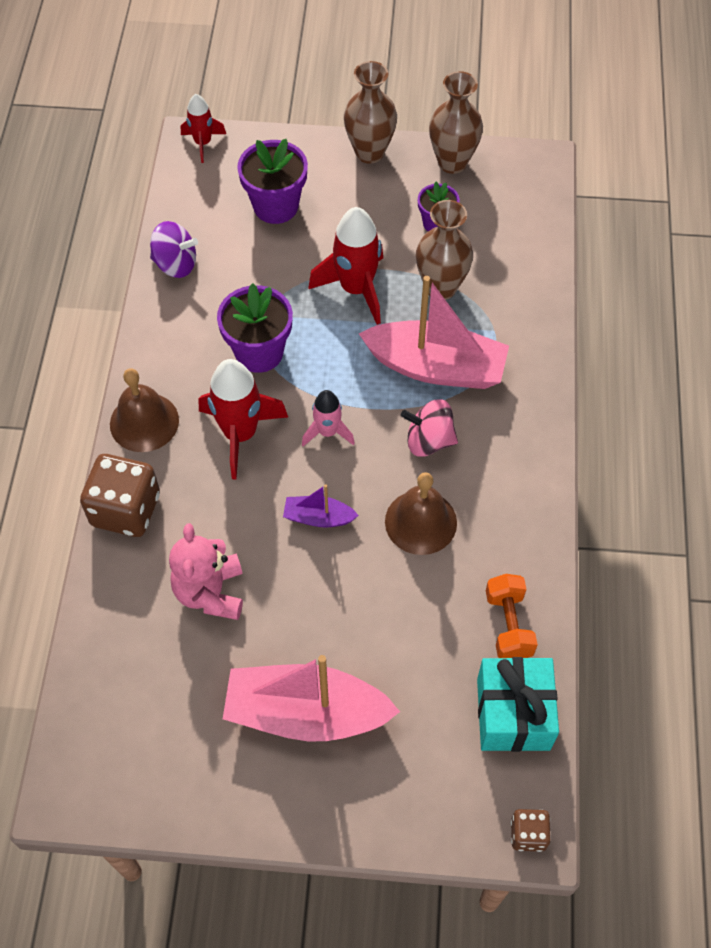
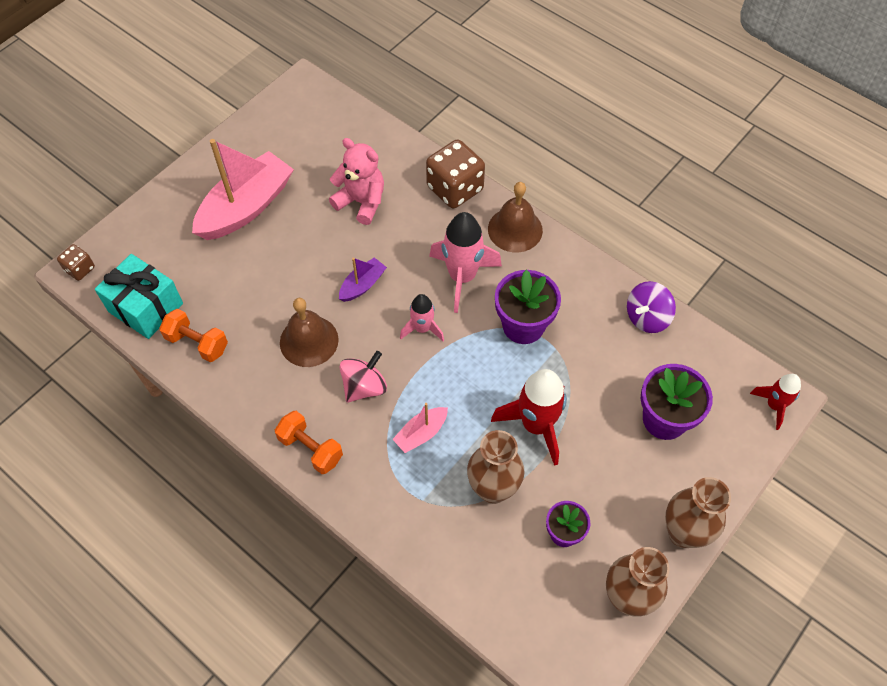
camera: 125 degrees right, 0 degrees up
red rocket [199,359,288,480] -> pink rocket [429,212,502,313]
pink boat [359,276,509,389] -> pink boat [392,403,448,453], size x0.47
none -> orange dumbbell [275,411,343,474]

